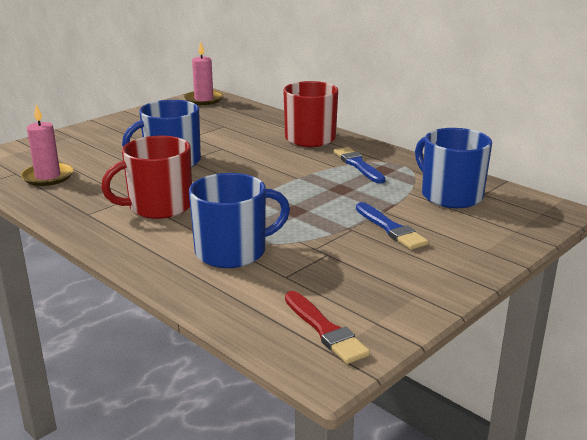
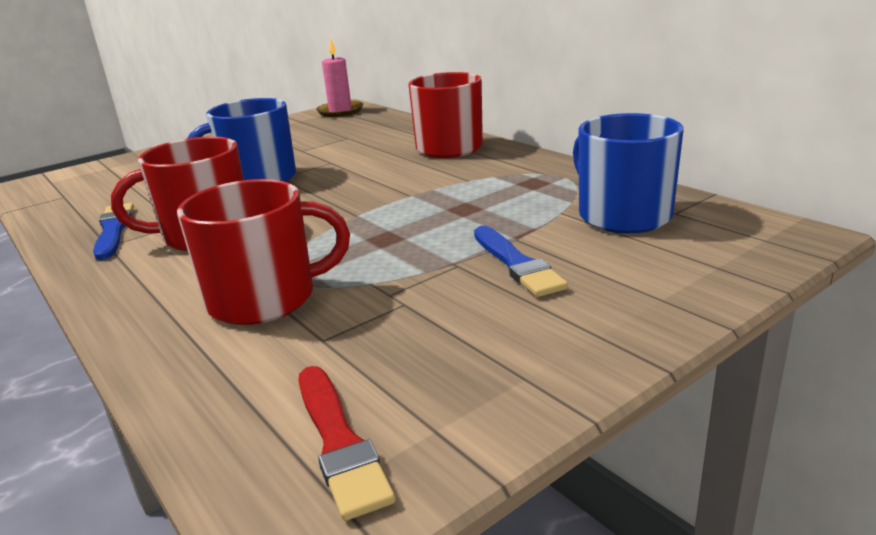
camera: 10 degrees right, 0 degrees up
pink candle [21,104,73,186] -> none
blue mug [189,173,290,268] -> red mug [177,179,350,325]
blue brush [334,147,386,184] -> blue brush moved to [93,203,134,260]

